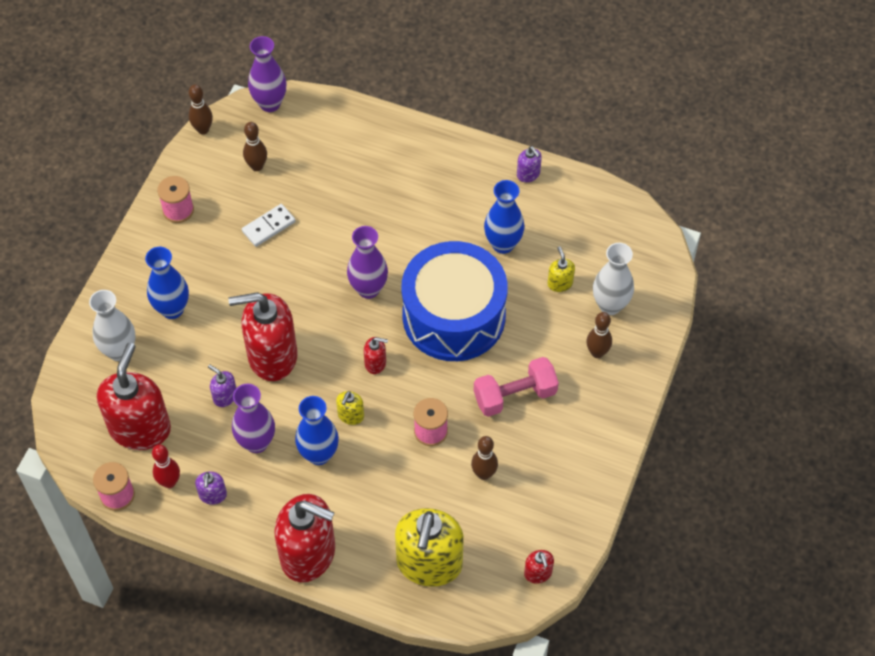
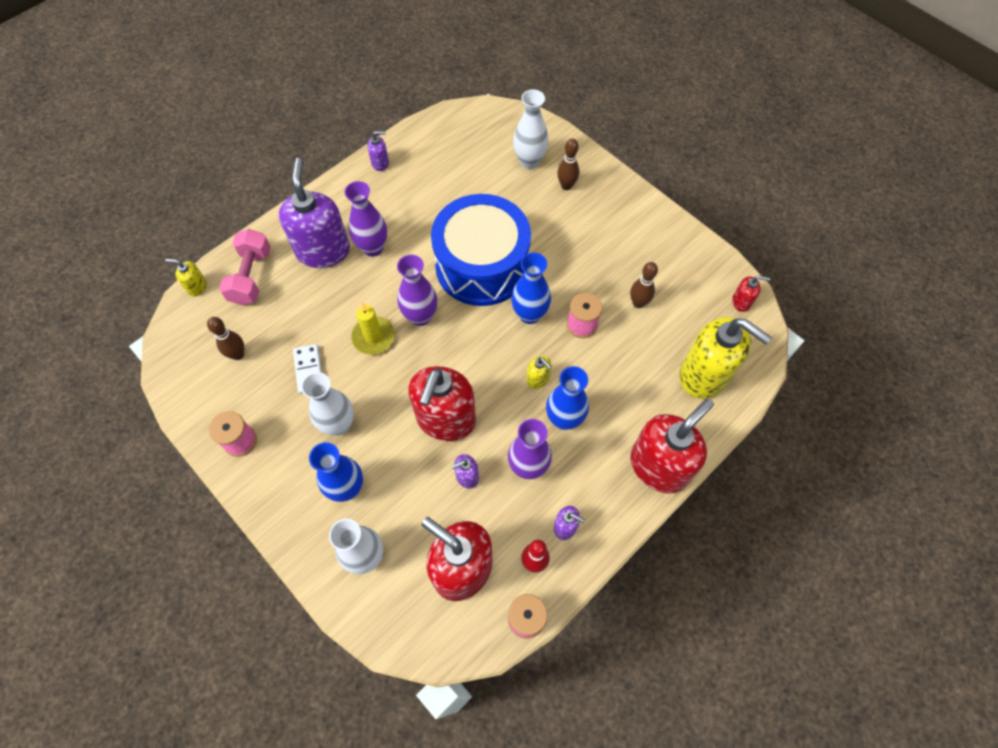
camera: 65 degrees left, 5 degrees up
brown bowling pin [189,84,213,134] -> none
purple vase [248,36,287,112] -> purple vase moved to [344,181,387,257]
red soap dispenser [364,337,388,374] -> none
pink dumbbell [474,357,559,417] -> pink dumbbell moved to [219,229,271,306]
blue vase [484,180,525,254] -> blue vase moved to [511,253,551,324]
yellow soap dispenser [547,246,575,292] -> yellow soap dispenser moved to [165,259,207,296]
none -> purple soap dispenser [278,158,350,268]
none -> white vase [301,372,354,435]
none -> yellow candle [351,302,395,355]

